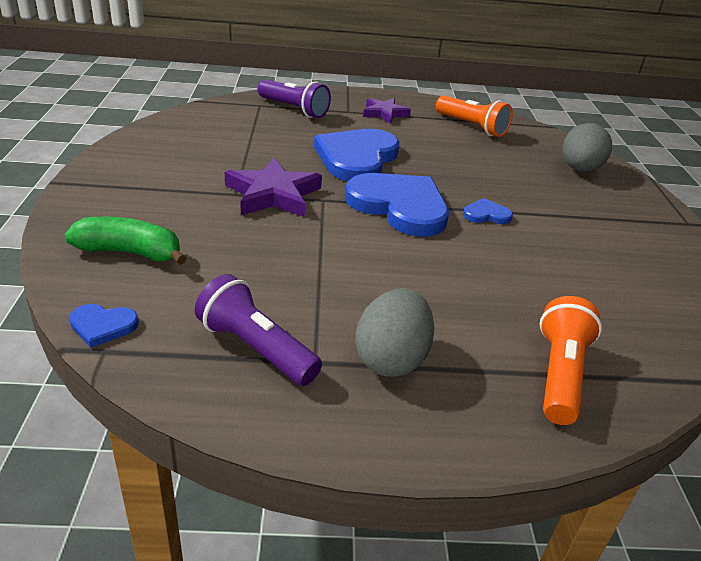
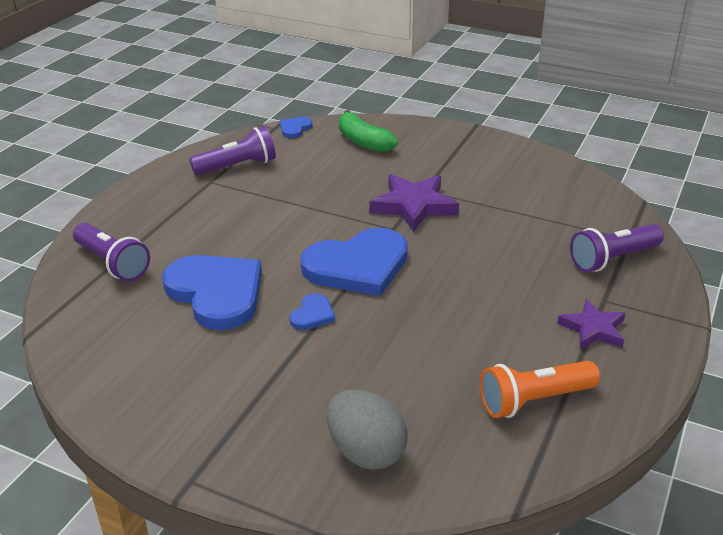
camera: 120 degrees right, 0 degrees up
green banana [64,217,187,265] -> green banana turned 105 degrees clockwise [339,110,398,152]
blue heart [314,129,400,181] -> blue heart moved to [162,255,262,330]
grey egg [355,288,435,377] -> none
orange flashlight [540,296,602,425] -> purple flashlight [73,223,150,281]

